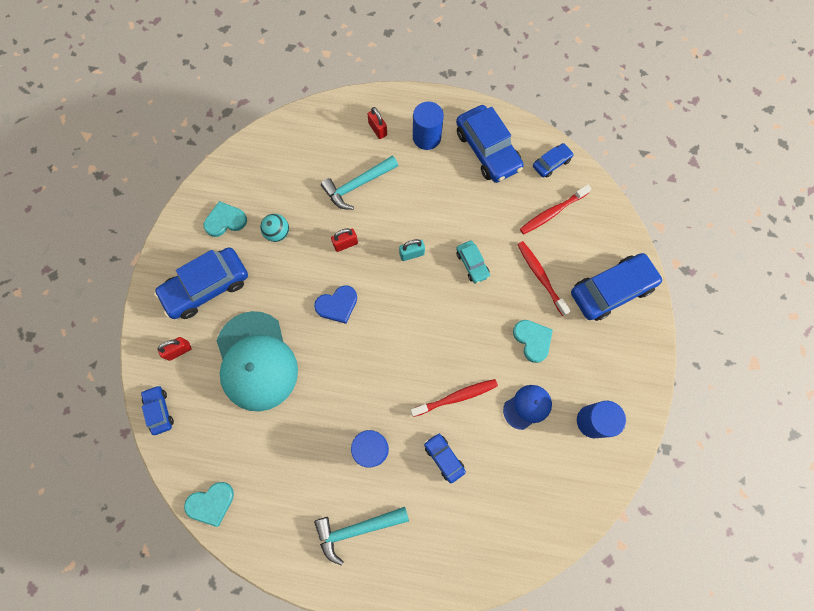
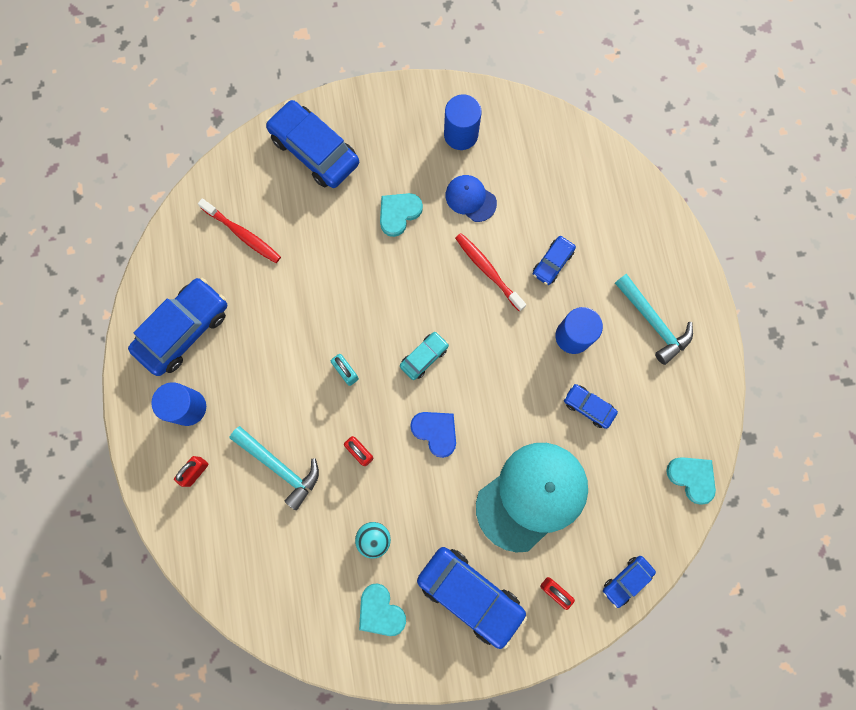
camera: 110 degrees left, 5 degrees up
turquoise car [456,240,490,284] -> turquoise car moved to [400,332,449,380]
red toothbrush [517,241,571,316] -> none
blue car [533,143,574,178] -> blue car moved to [564,384,618,429]

